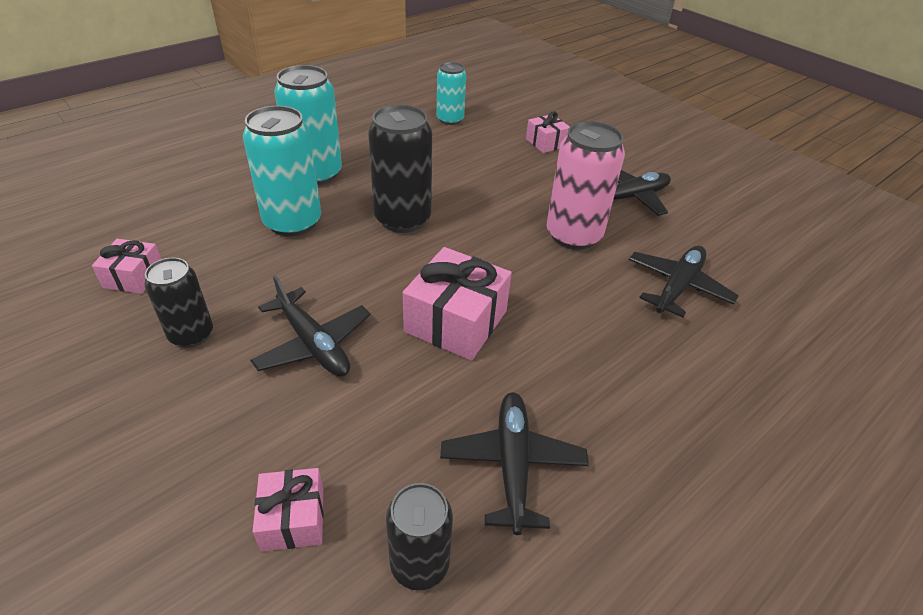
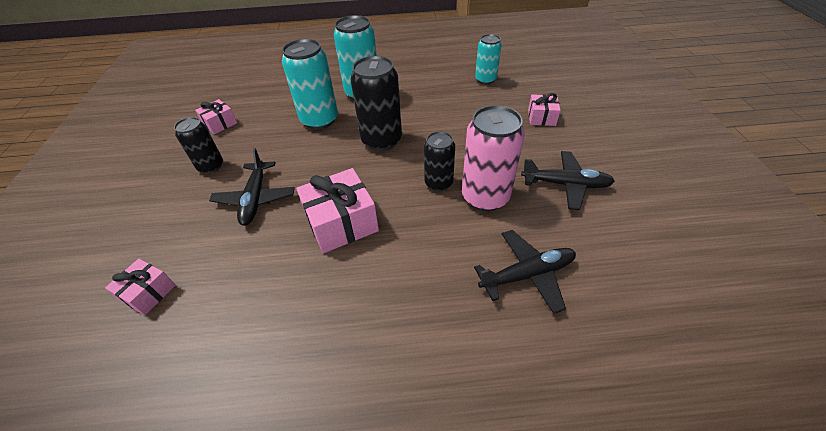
camera: 40 degrees right, 5 degrees up
black can [386,483,453,591] -> black can moved to [424,131,455,192]
black plane [440,392,589,535] -> none

